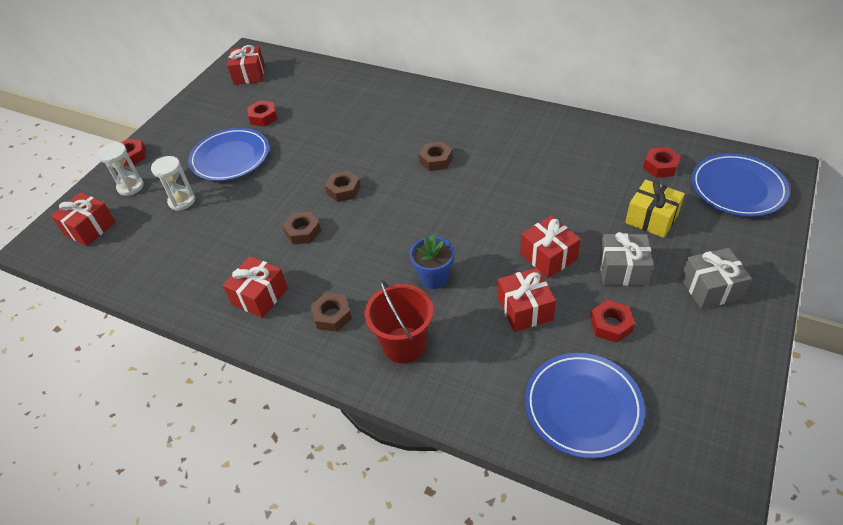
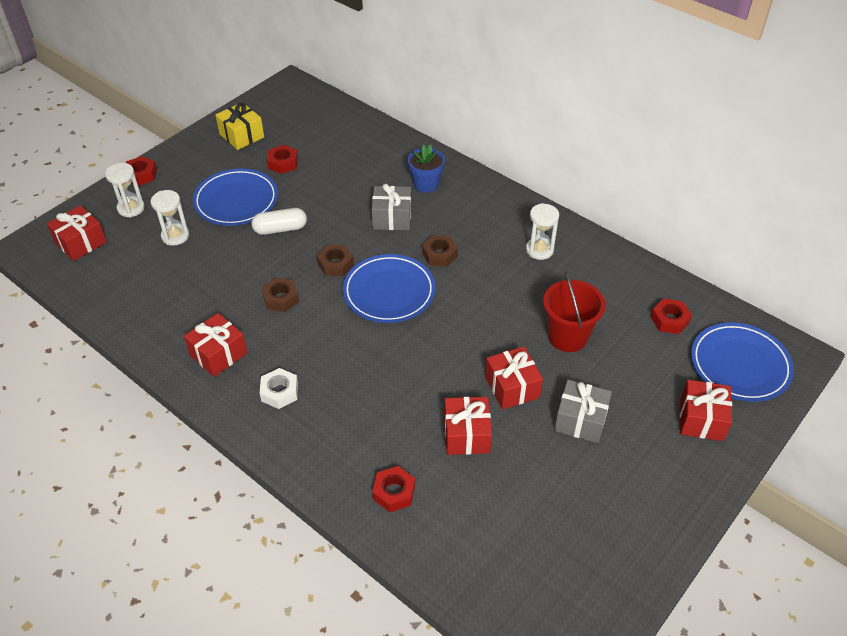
camera: 10 degrees right, 0 degrees up
red gift [227,45,265,85] -> red gift moved to [680,380,732,441]
brown nut [311,293,352,332] -> white nut [260,368,298,409]
red bucket [364,280,434,363] -> red bucket moved to [543,271,606,352]
blue flower pot [410,235,454,289] -> blue flower pot moved to [408,144,445,193]
blue plate [525,353,645,459] -> blue plate moved to [343,254,435,323]
red nut [590,300,635,343] -> red nut moved to [372,466,415,512]
yellow gift [625,180,685,238] -> yellow gift moved to [216,102,264,150]
grey gift [681,248,752,309] -> grey gift moved to [372,184,411,230]
none -> white capsule [251,208,307,235]
none -> white hourglass [526,203,559,260]

